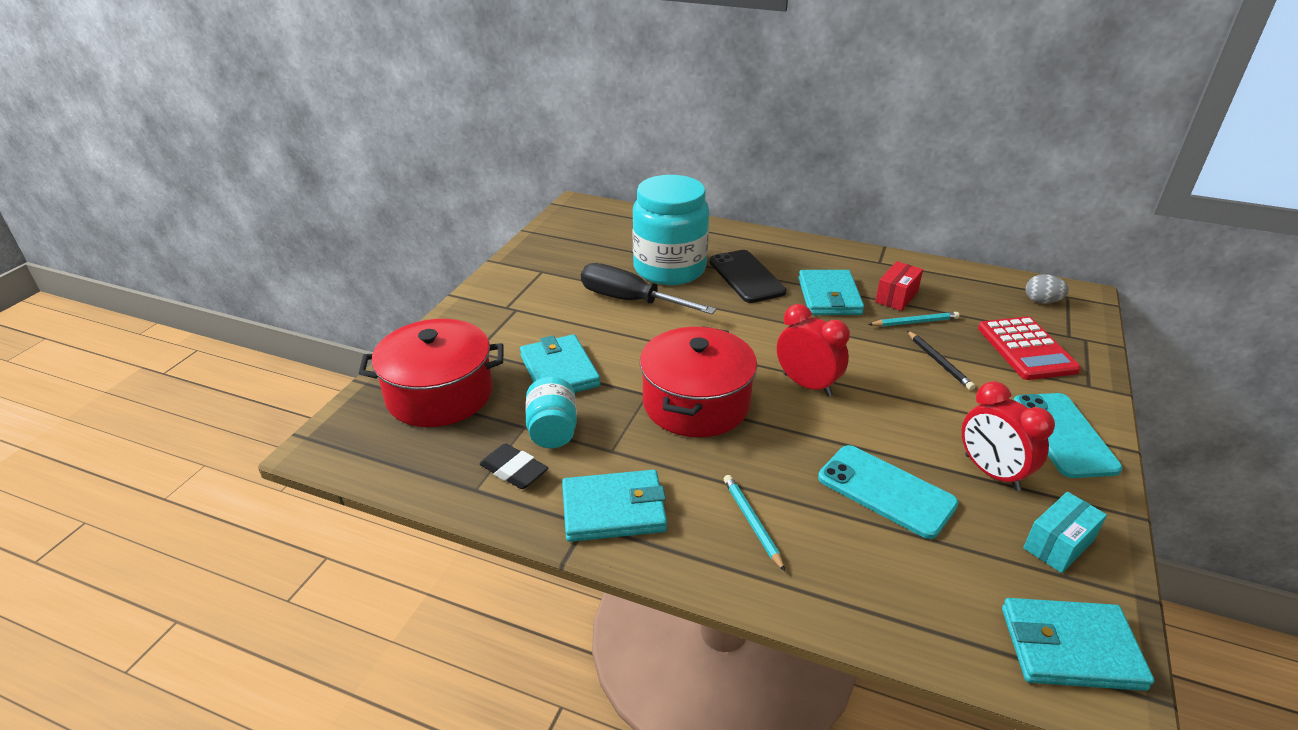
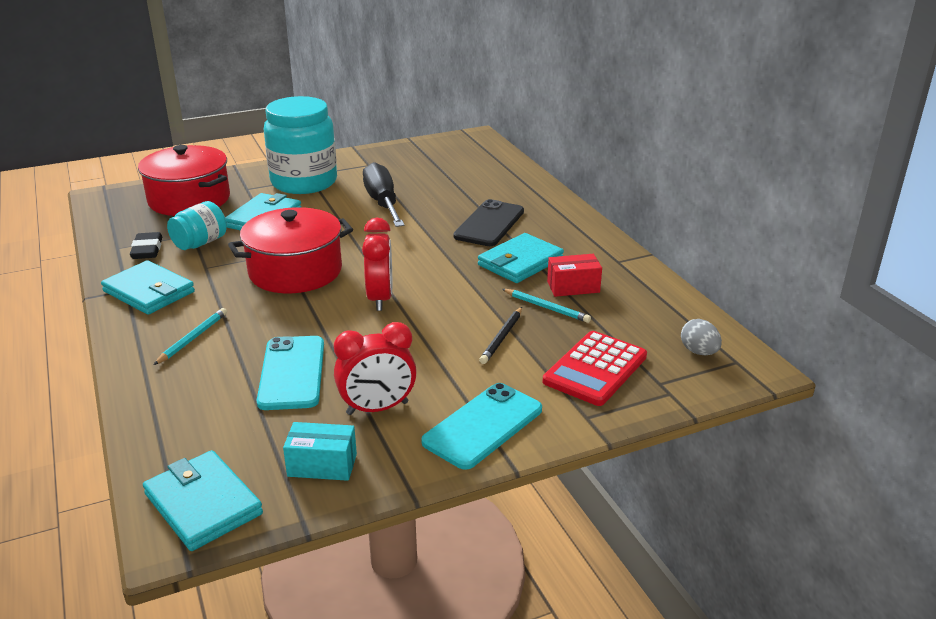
camera: 45 degrees right, 5 degrees down
turquoise jar [632,175,709,285] -> turquoise jar moved to [263,96,337,194]
red clock [962,381,1055,491] -> red clock turned 120 degrees counterclockwise [334,322,417,415]

